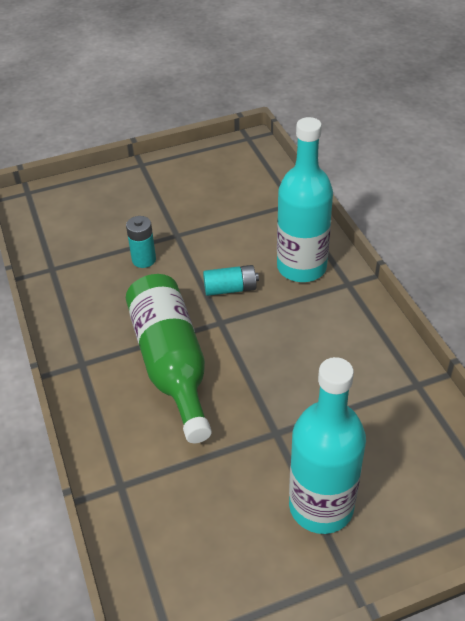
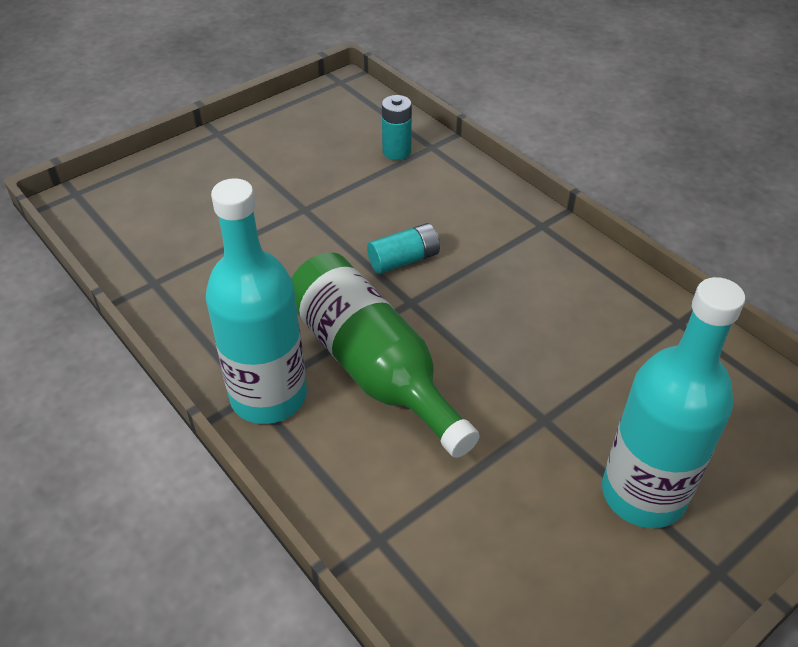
camera: 20 degrees left, 0 degrees up
turquoise battery [126,216,156,268] -> turquoise battery moved to [382,95,412,160]
turquoise bottle [277,117,333,282] -> turquoise bottle moved to [206,178,307,424]

